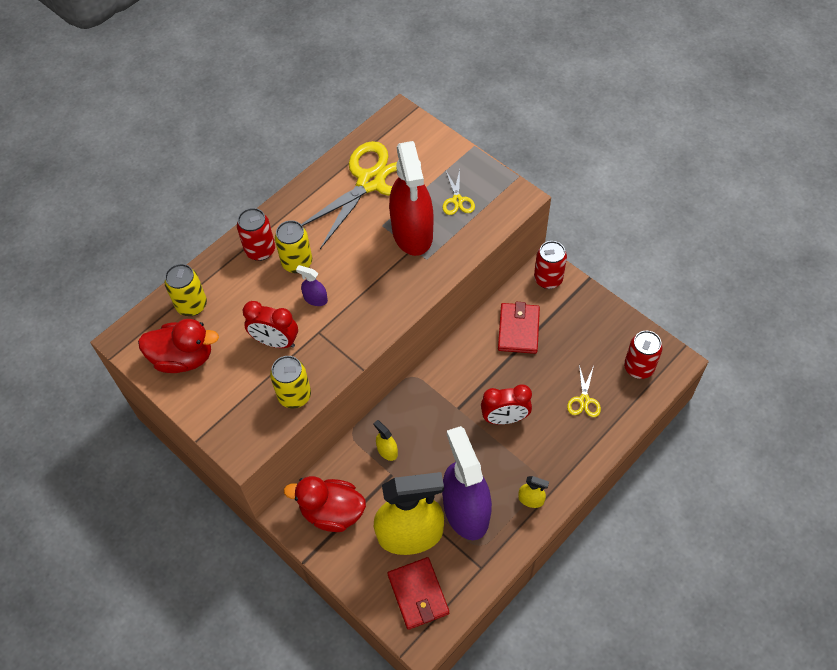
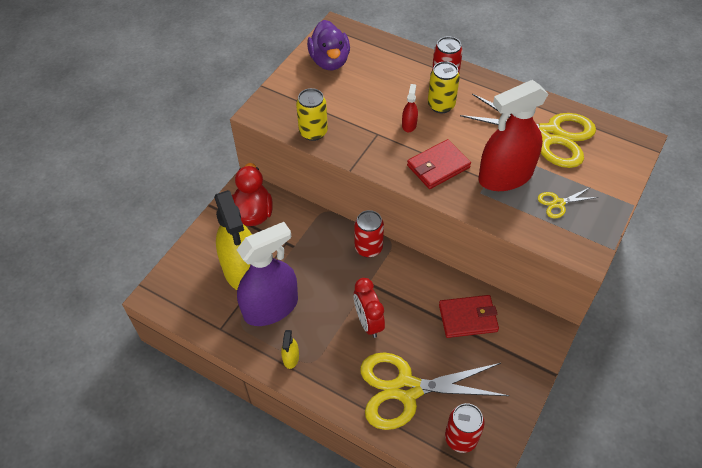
camera: 75 degrees right, 5 degrees down
red duck [138,319,219,373] -> purple duck [307,20,350,70]
yellow can [165,264,207,316] -> none
red clock [243,301,298,348] -> none
purple spray bottle [296,265,328,306] -> red spray bottle [402,84,418,132]
yellow spray bottle [373,420,398,461] -> none
red wallet [388,557,449,630] -> red wallet moved to [407,139,471,189]
red can [534,241,567,289] -> red can moved to [354,210,384,258]
yellow scissors [567,365,601,417] -> yellow scissors [360,352,510,430], size x2.38

